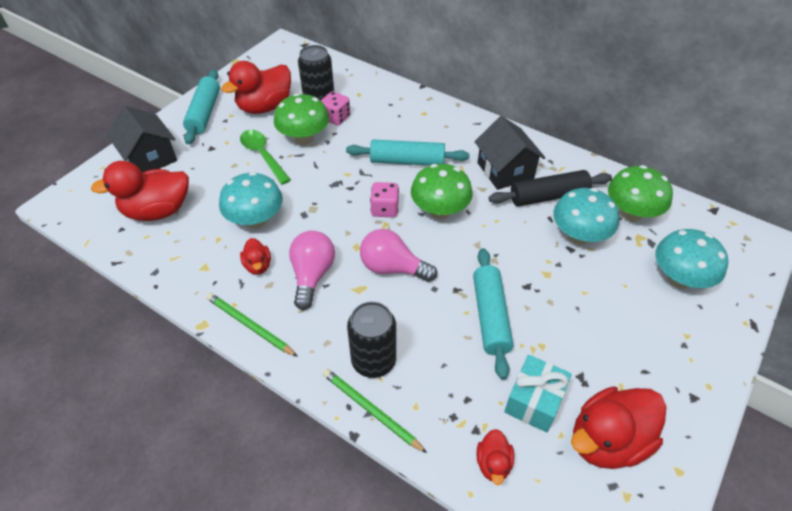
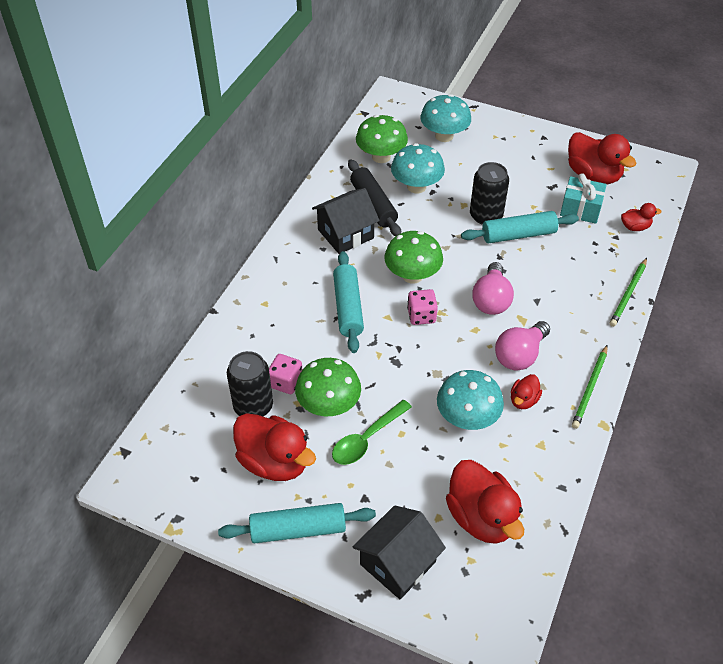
camera: 100 degrees left, 0 degrees up
red duck [240,238,271,275] -> red duck turned 150 degrees clockwise [511,374,542,409]
pink light bulb [289,231,335,310] -> pink light bulb turned 45 degrees counterclockwise [495,321,550,371]
black can [347,302,396,378] -> black can moved to [470,162,509,225]

